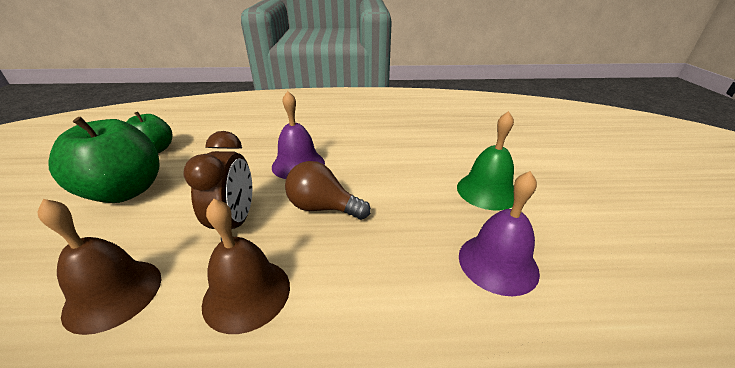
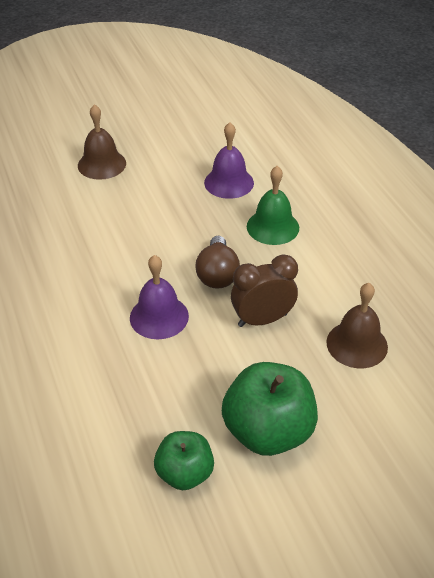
camera: 110 degrees left, 10 degrees up
brown bell [202,199,290,334] -> brown bell moved to [78,104,126,180]
green bell [457,111,514,210] -> green bell moved to [247,166,299,245]

